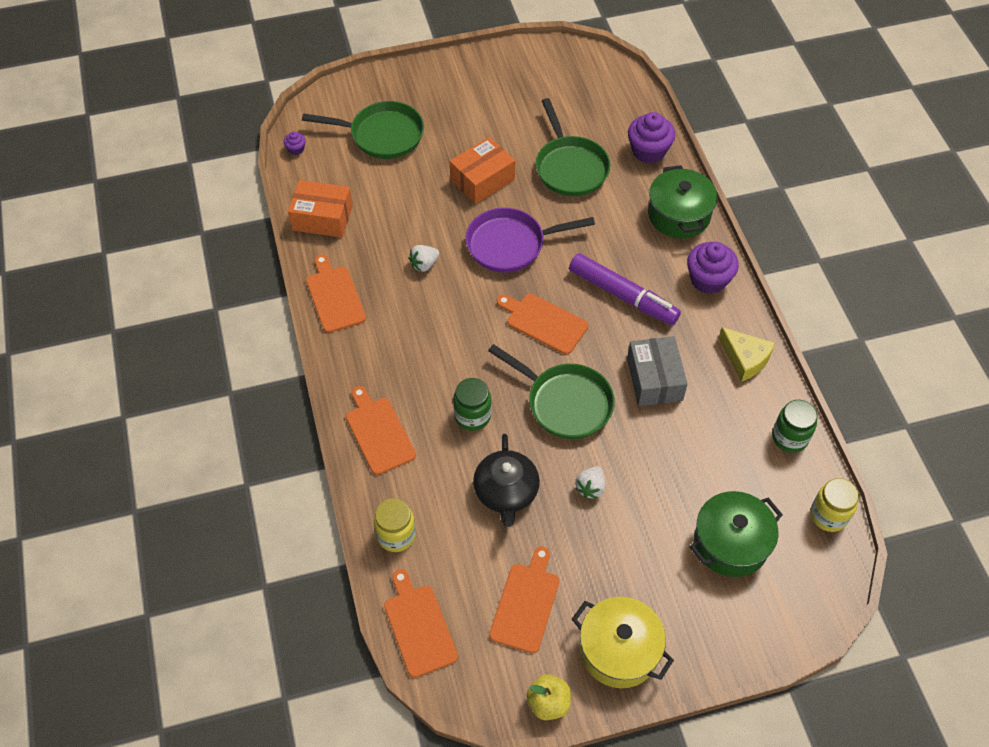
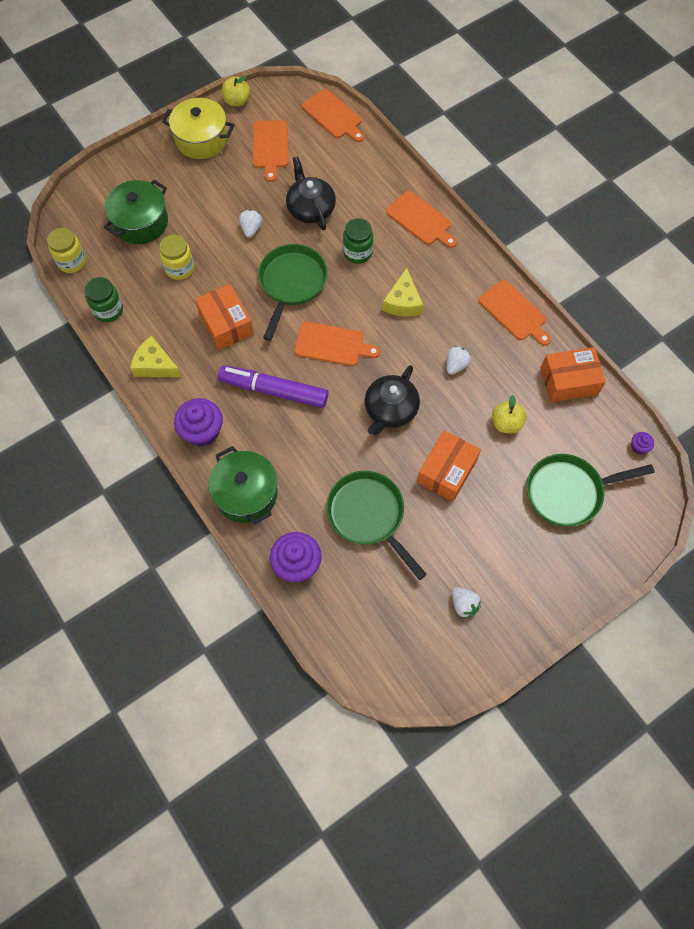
camera: 160 degrees right, 10 degrees up
yellow jar [374,498,416,552] -> yellow jar moved to [159,235,194,280]
purple pan [465,208,595,273] -> black teapot [365,365,420,435]
green pan [488,344,615,439] -> green pan turned 90 degrees clockwise [258,244,328,341]
grey box [627,336,688,406] -> orange box [195,284,254,350]
none -> yellow cheese [382,268,423,317]
none -> white strawberry [452,587,481,618]
none -> yellow apple [492,395,526,434]

